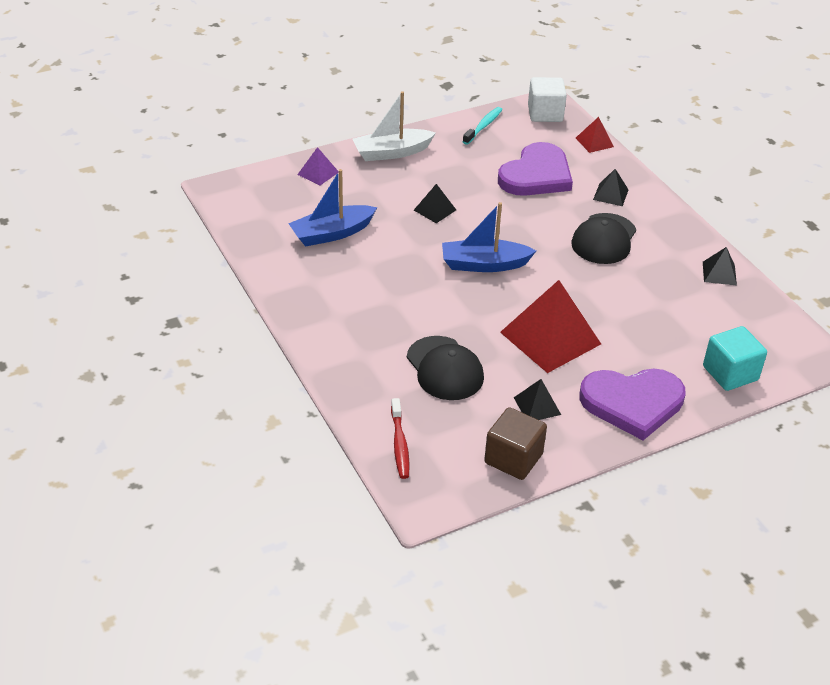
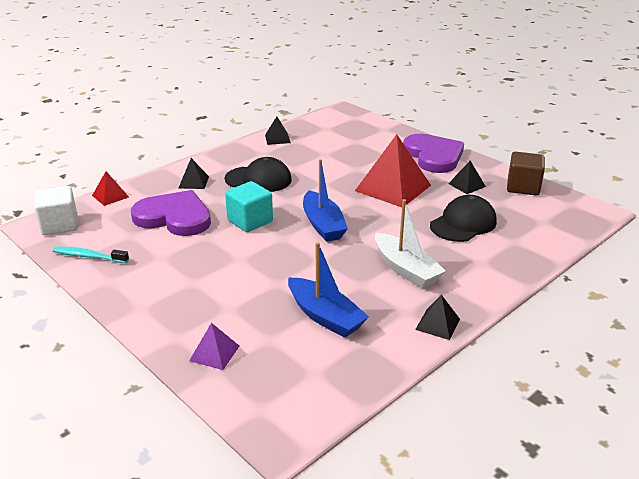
camera: 105 degrees left, 10 degrees down
white boat [352,91,436,161] -> white boat moved to [375,199,446,288]
red toothbrush [391,398,410,479] -> none
black pyramid [414,184,456,223] -> black pyramid moved to [415,295,460,340]
turquoise cube [703,326,767,391] -> turquoise cube moved to [225,181,273,232]

